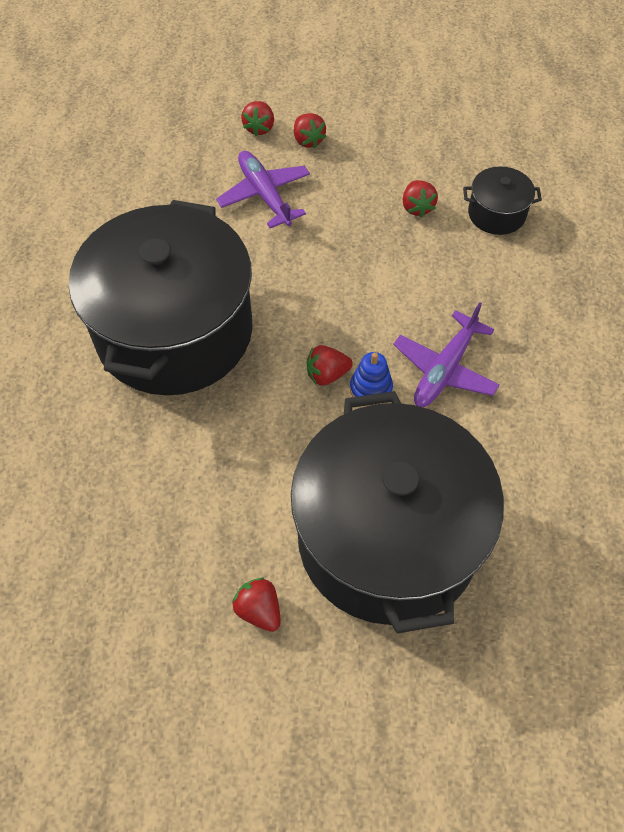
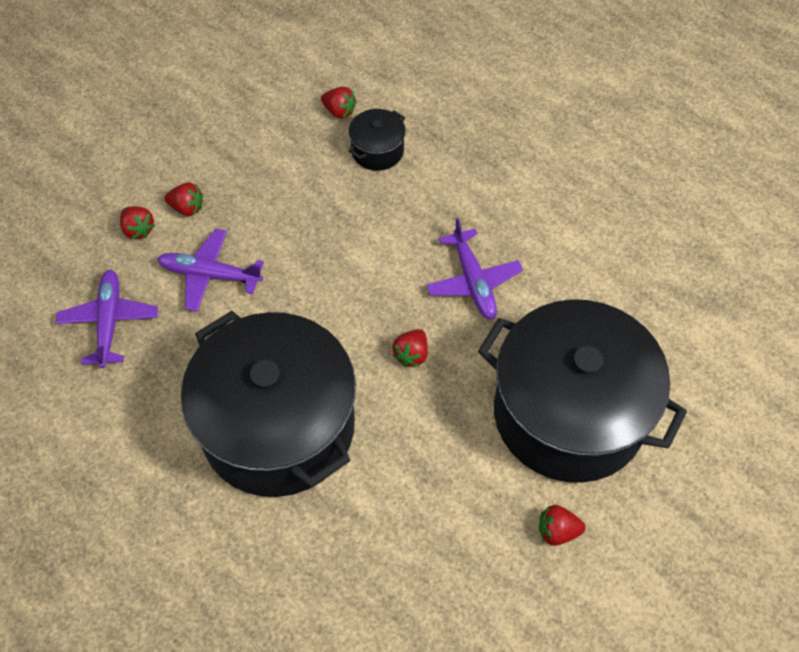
camera: 50 degrees left, 0 degrees up
blue stacking toy [350,352,393,406] -> none
red strawberry [403,180,438,217] -> red strawberry moved to [321,87,357,119]
none -> purple plane [56,269,158,368]

